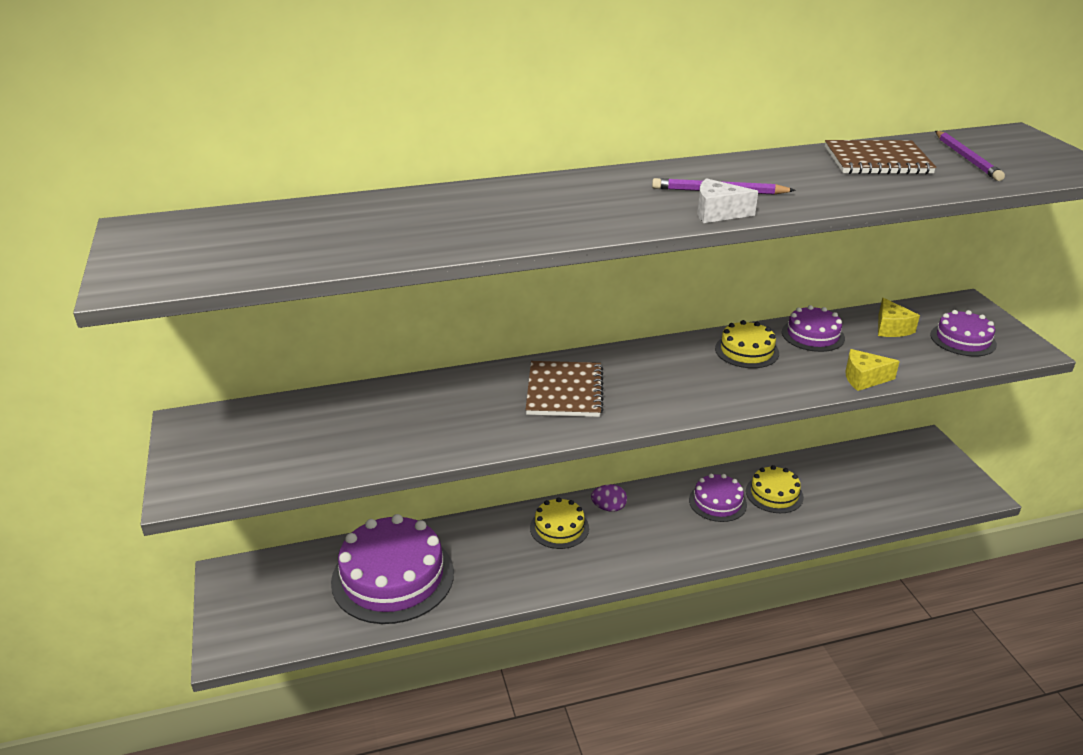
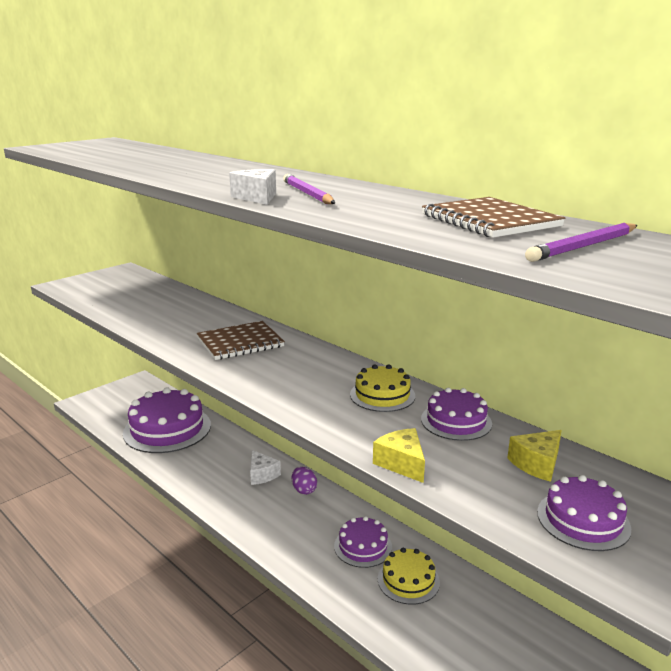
camera: 60 degrees right, 10 degrees down
yellow cake [530,498,589,549] -> white cheese [250,450,281,485]

